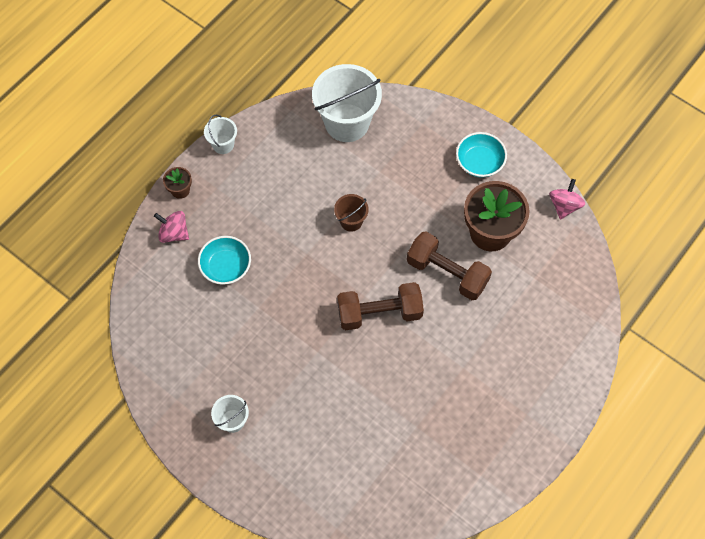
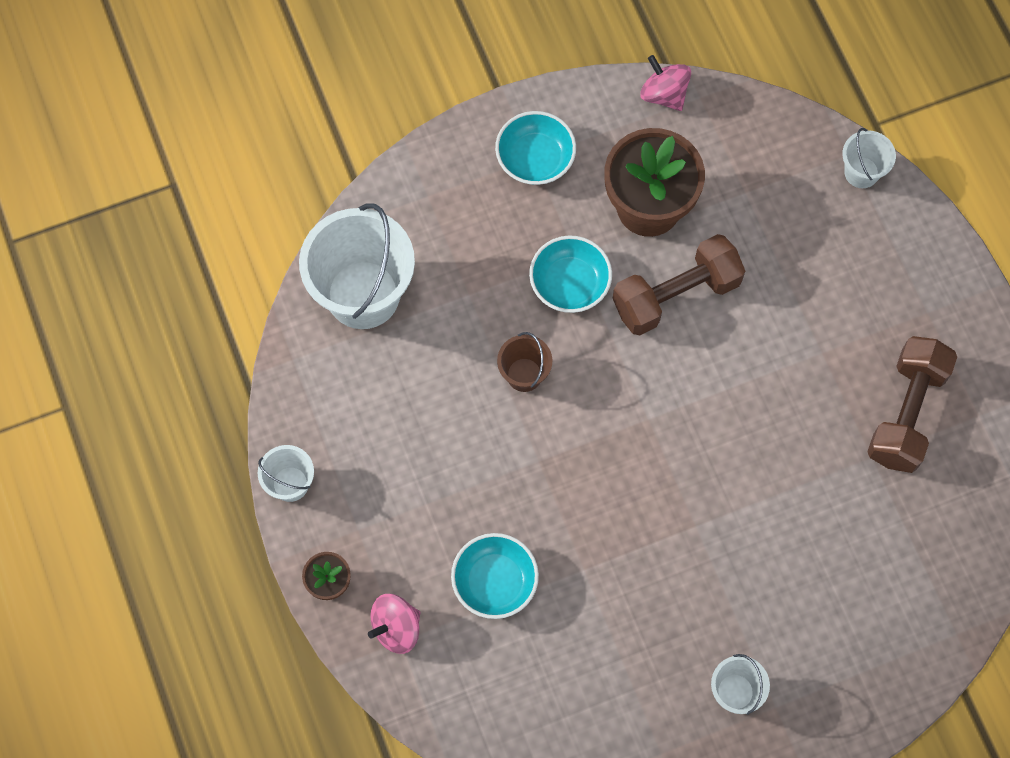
camera: 60 degrees left, 5 degrees up
brown dumbbell [337,282,424,330] -> brown dumbbell moved to [867,336,957,473]
none -> turquoise bowl [529,235,612,313]
none -> white bucket [842,128,896,188]

